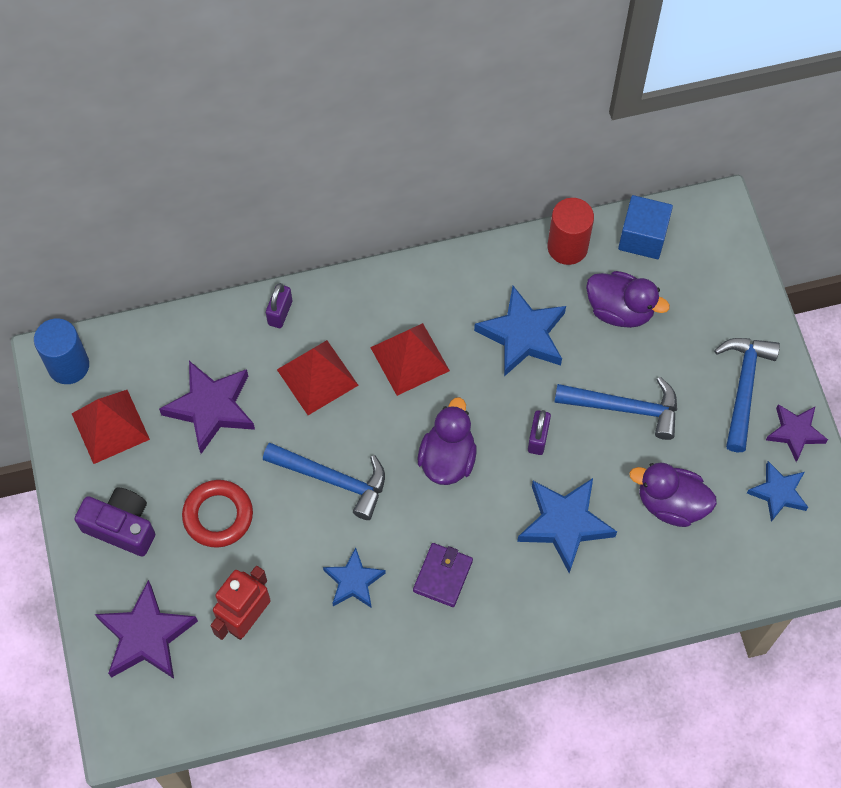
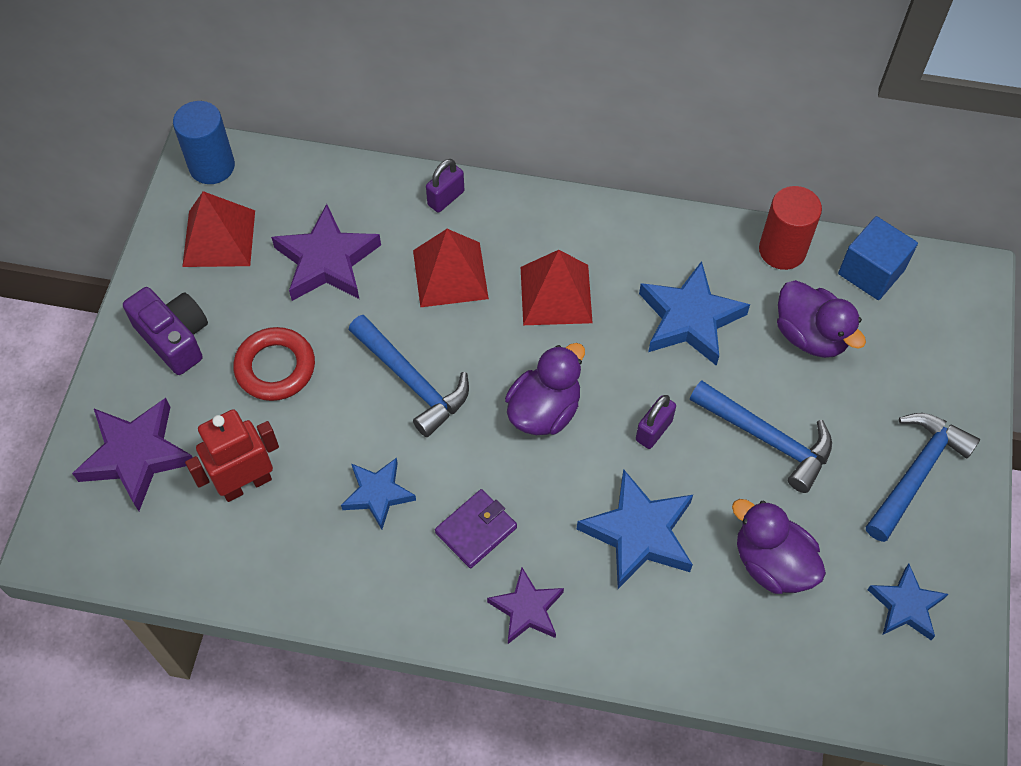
camera: 25 degrees right, 5 degrees down
purple star [766,404,828,462] -> purple star moved to [487,568,564,644]

